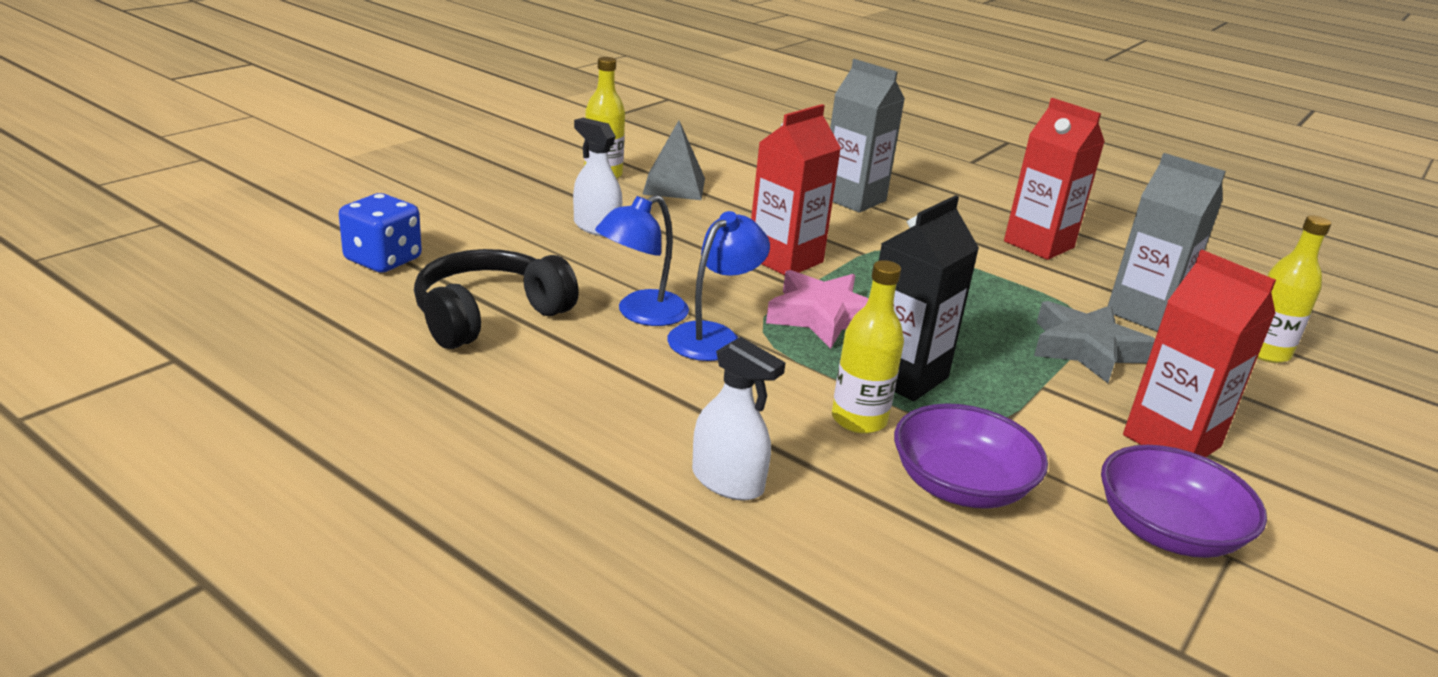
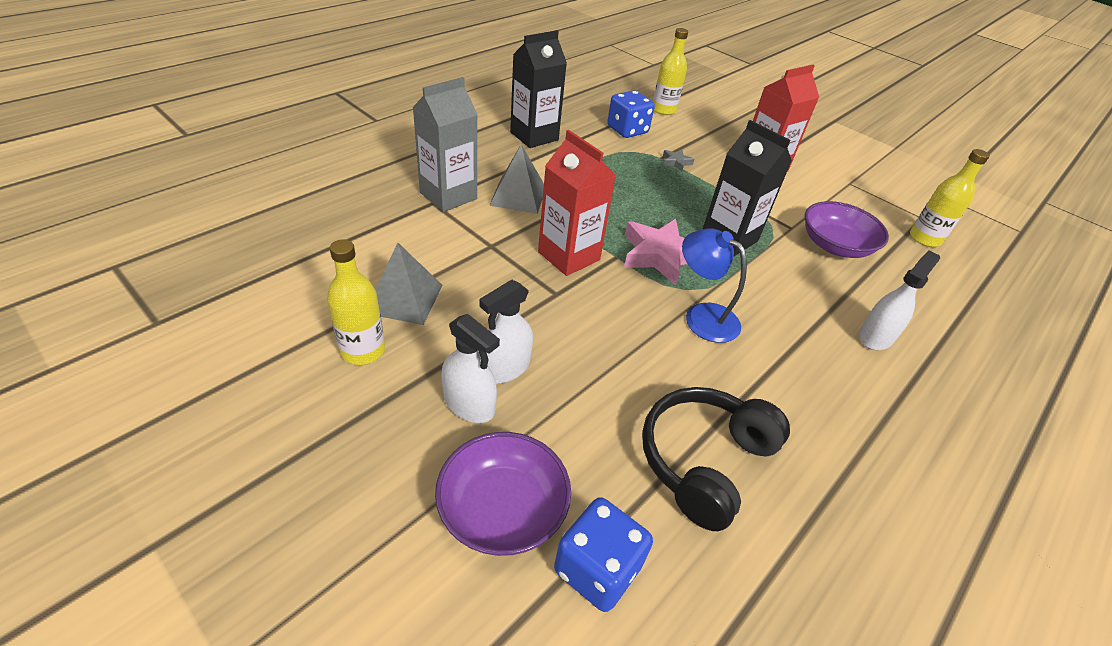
camera: 85 degrees left, 15 degrees up
black headphones [414,249,579,349] -> black headphones turned 75 degrees clockwise [642,387,790,531]
blue lamp [595,195,689,326] -> none
yellow bottle [832,260,904,434] -> yellow bottle moved to [910,149,990,247]
red carton [1004,98,1105,260] -> black carton [510,30,567,148]
grey star [1034,301,1155,383] -> grey star [663,150,695,171], size x0.46
purple bowl [1101,445,1267,558] -> purple bowl moved to [435,432,571,556]
grey carton [1108,153,1226,332] -> blue dice [607,90,655,138]
none -> white spray bottle [441,314,500,423]
none -> grey pyramid [489,144,544,214]

